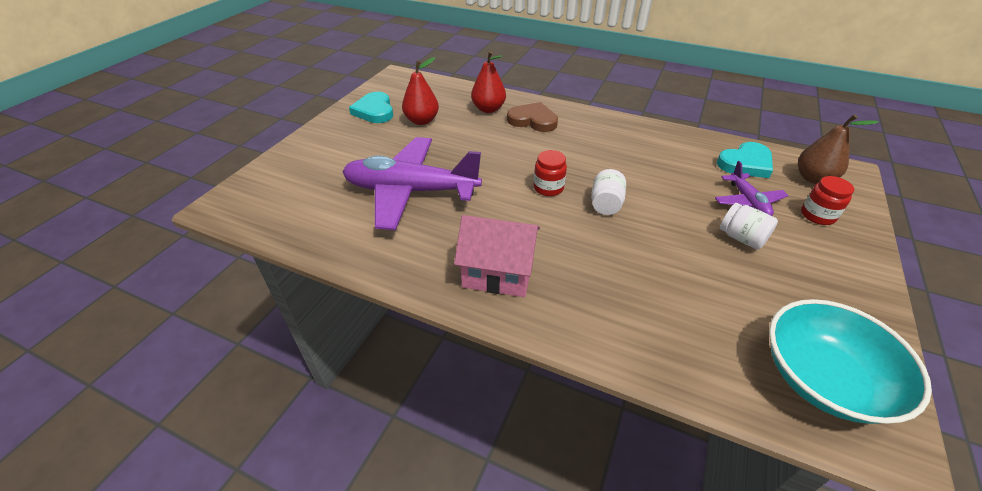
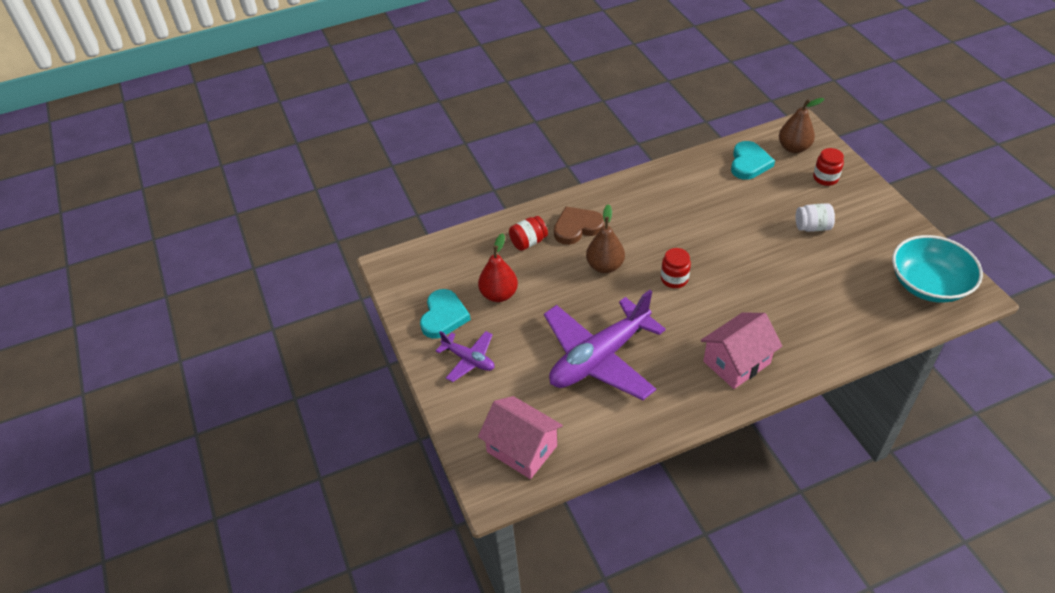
camera: 45 degrees left, 5 degrees up
turquoise heart [349,92,393,123] -> turquoise heart turned 105 degrees counterclockwise [420,289,471,339]
red pear [471,51,506,113] -> red jar [509,216,548,251]
white jar [591,169,626,215] -> none
purple plane [715,161,789,216] -> purple plane moved to [436,331,495,382]
none -> pink house [478,396,563,479]
none -> brown pear [586,204,625,273]

